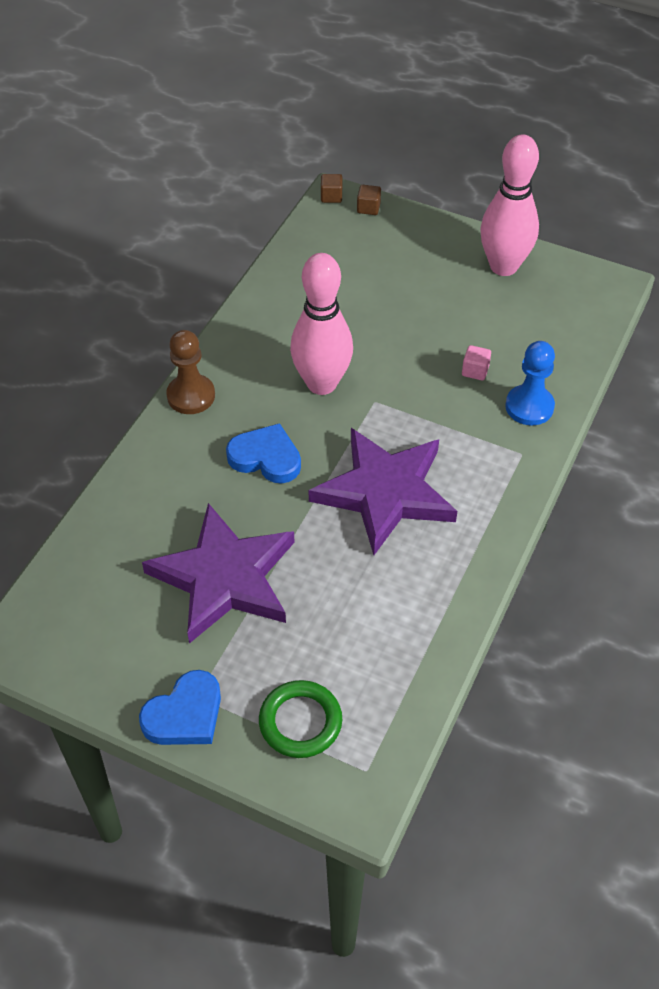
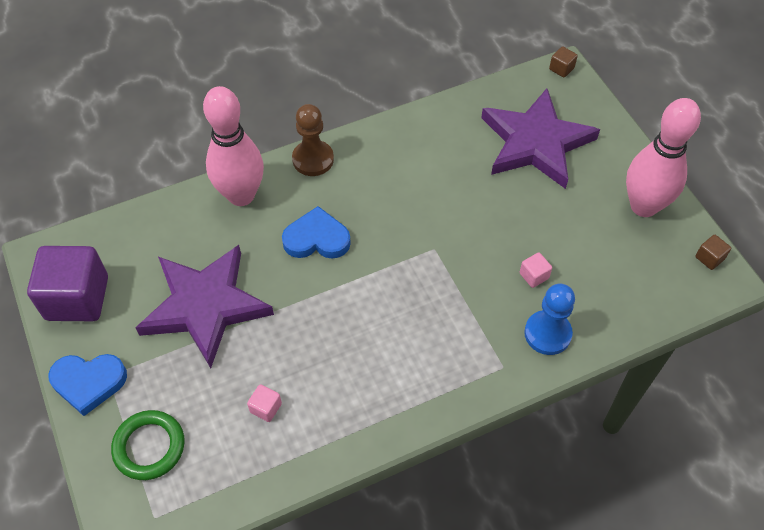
camera: 40 degrees right, 5 degrees up
blue heart [226,423,301,484] -> blue heart turned 60 degrees counterclockwise [282,206,351,259]
pink bowling pin [290,253,353,395] -> pink bowling pin moved to [203,86,264,206]
purple star [309,428,457,555] -> purple star moved to [481,88,600,189]
brown cube [357,185,381,215] -> brown cube moved to [695,235,731,270]
none -> purple cube [27,246,108,321]
none -> pink cube [247,384,282,422]

